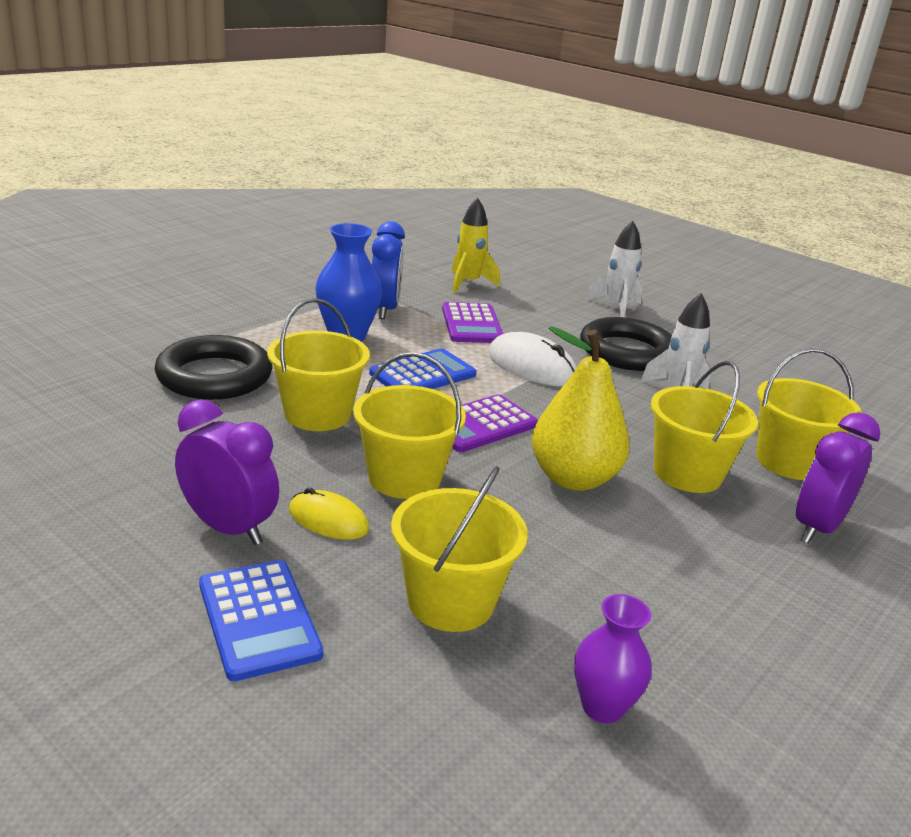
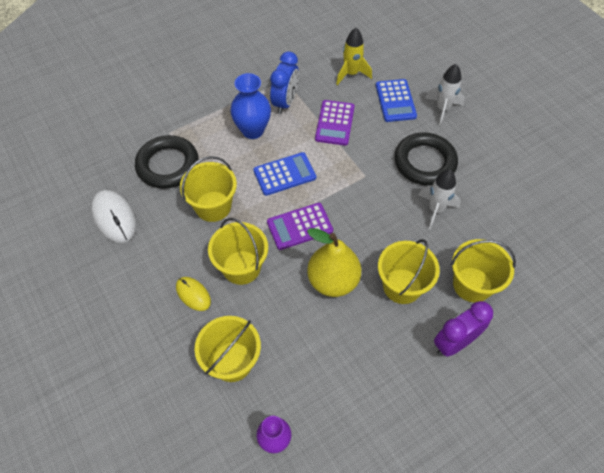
camera: 20 degrees right, 30 degrees up
purple clock [175,399,279,545] -> none
blue calculator [199,560,323,681] -> blue calculator moved to [376,79,417,122]
white mouse [488,332,577,387] -> white mouse moved to [91,190,136,243]

